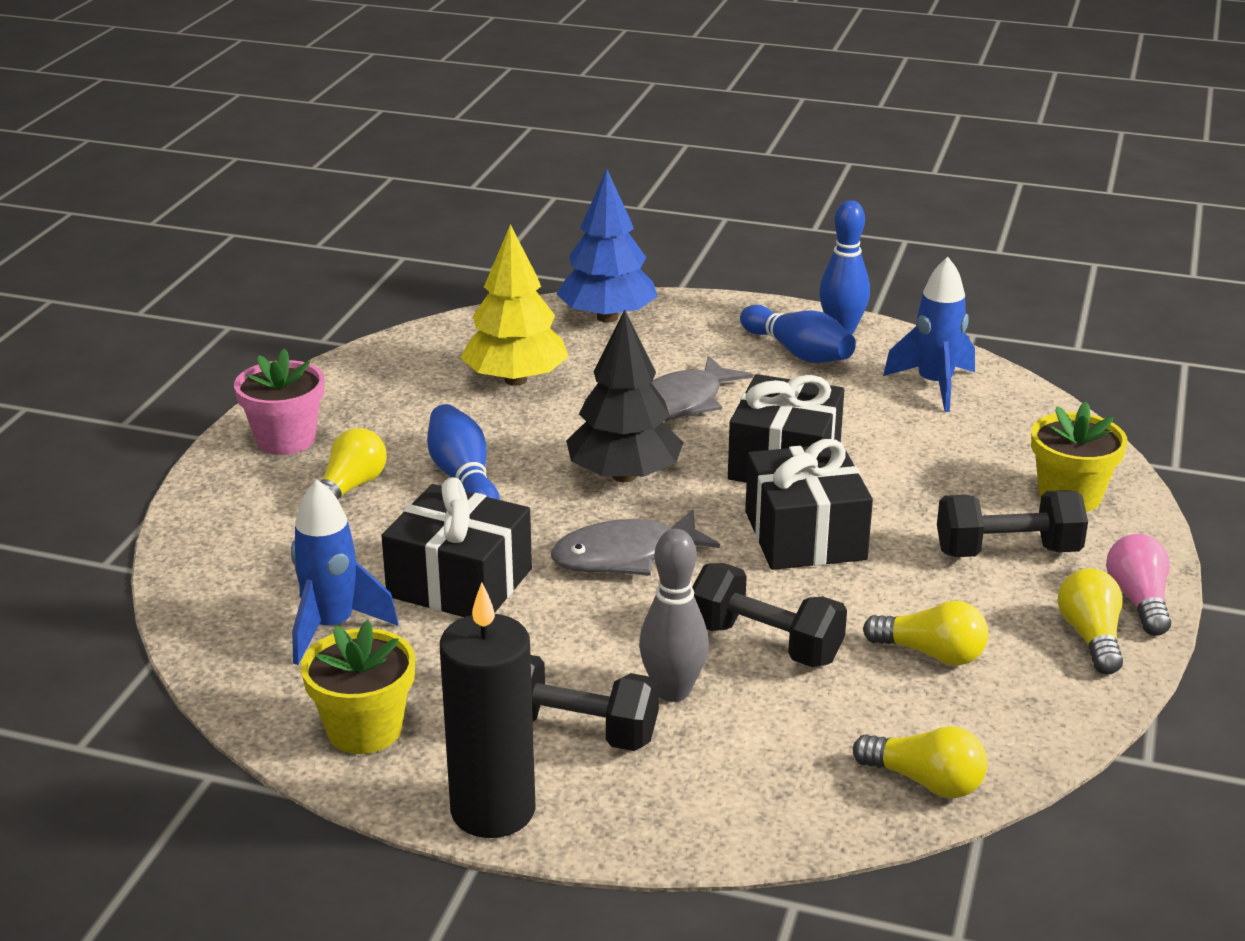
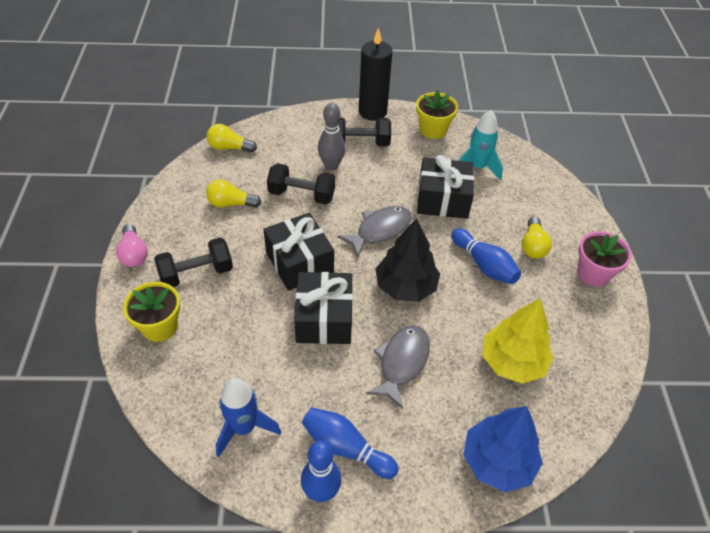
camera: 160 degrees right, 20 degrees up
blue rocket [291,480,398,665] -> turquoise rocket [458,110,503,180]
yellow light bulb [1058,568,1123,674] -> none

